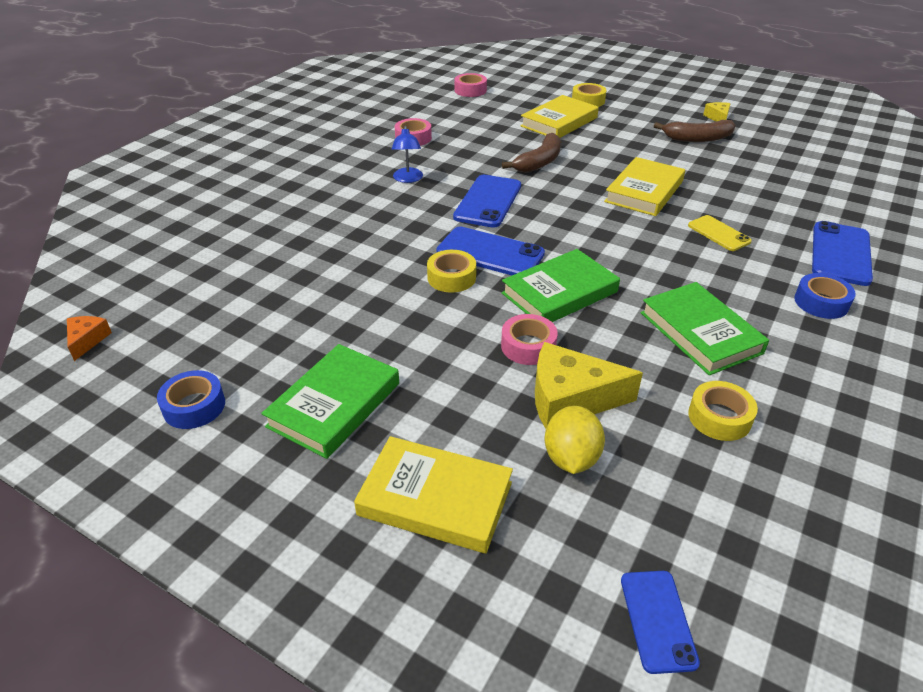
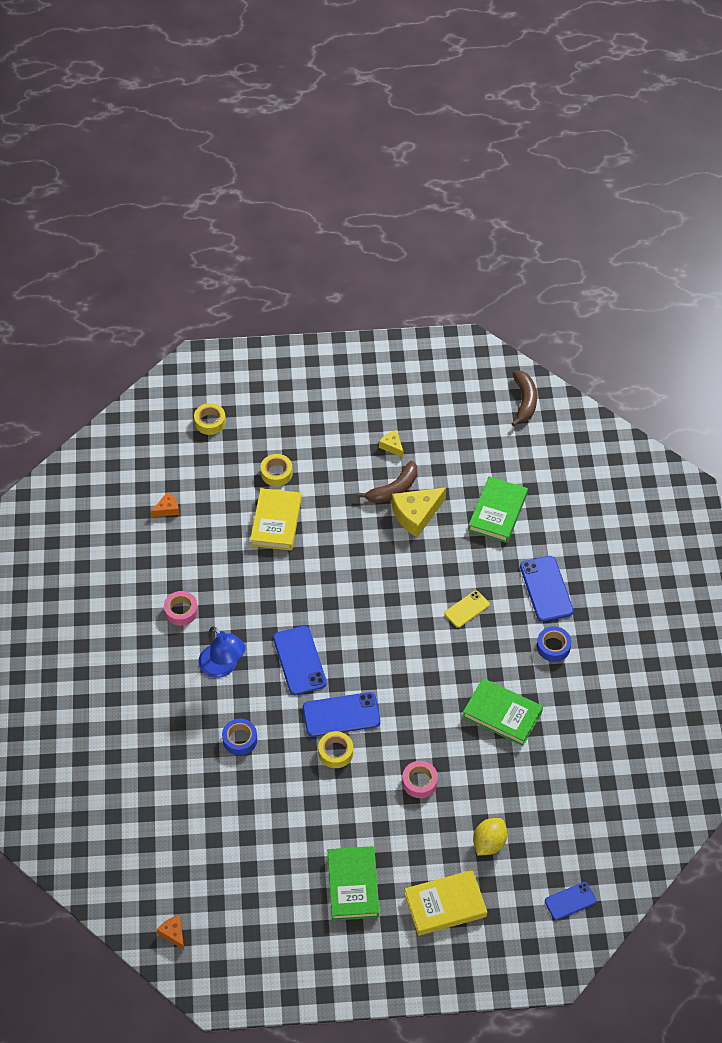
camera: 35 degrees left, 15 degrees up
blue tape [157,370,225,429] -> blue tape moved to [222,719,257,755]
blue lamp [392,126,423,183] -> blue lamp [199,626,246,678], size x1.52
pink tape [455,73,487,97] -> orange cheese [150,492,179,517]
brown banana [502,133,561,173] -> brown banana moved to [511,371,537,426]
green book [502,249,620,322] -> green book moved to [468,477,528,543]
yellow cheese [535,342,643,429] -> yellow cheese moved to [392,487,446,538]
yellow lemon [545,406,605,474] -> yellow lemon turned 60 degrees clockwise [473,818,507,856]
yellow book [604,157,685,216] -> none
blue phone [621,571,700,674] -> blue phone turned 75 degrees counterclockwise [545,882,596,920]
yellow phone [688,215,752,251] -> yellow phone turned 60 degrees counterclockwise [444,591,490,628]
yellow tape [688,381,758,441] -> yellow tape moved to [194,403,226,435]

